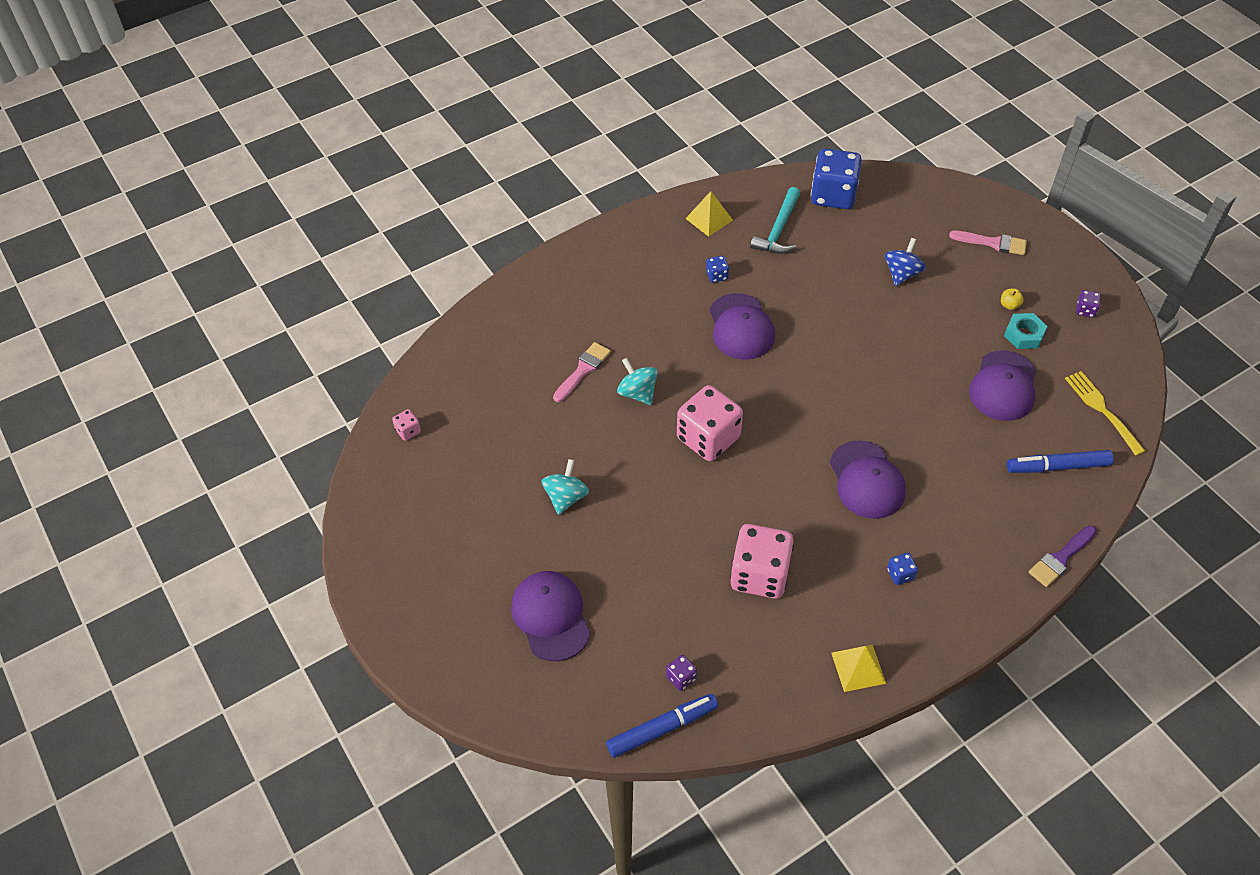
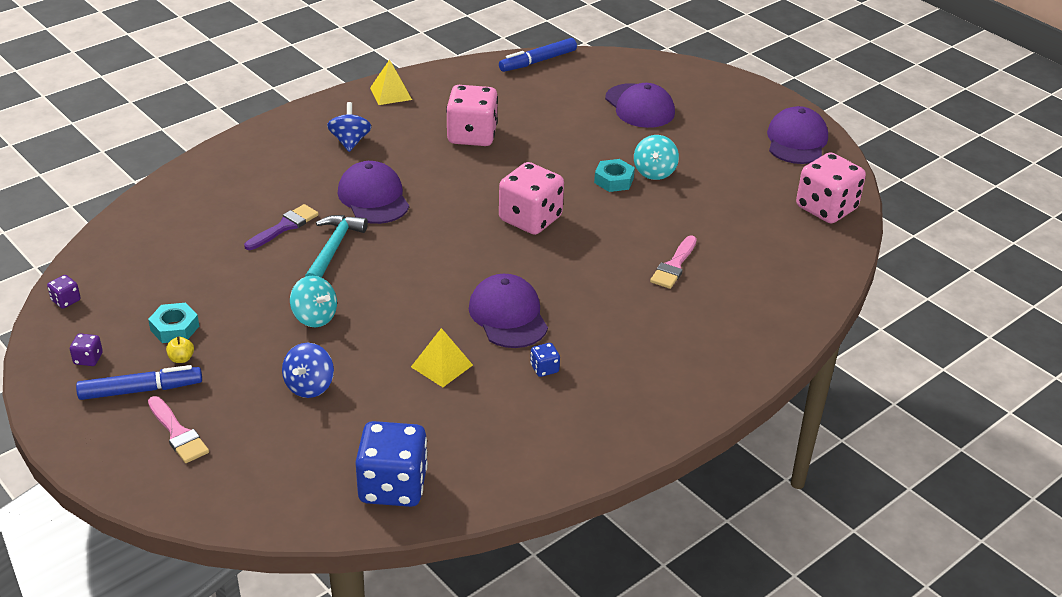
camera: 170 degrees right, 15 degrees down
pink dice [392,409,421,441] -> pink dice [796,152,866,223], size x2.37
turquoise spinning top [617,358,658,405] -> turquoise spinning top moved to [290,276,337,327]
purple dice [666,655,697,691] -> purple dice moved to [47,275,81,309]
yellow pyramid [685,191,733,237] -> yellow pyramid moved to [411,328,473,387]
turquoise hammer [750,187,801,254] -> turquoise hammer moved to [305,215,368,278]
blue dice [887,553,918,585] -> blue spinning top [327,102,372,152]
pink brush [949,231,1027,255] -> pink brush turned 135 degrees counterclockwise [148,396,209,463]
purple cap [969,350,1037,421] -> purple cap moved to [767,106,828,164]
blue marker [1007,450,1114,473] -> blue marker moved to [76,365,202,400]
purple brush [1029,526,1097,587] -> purple brush moved to [244,204,319,250]
yellow fork [1065,371,1145,456] -> none
none -> turquoise nut [594,159,635,192]

